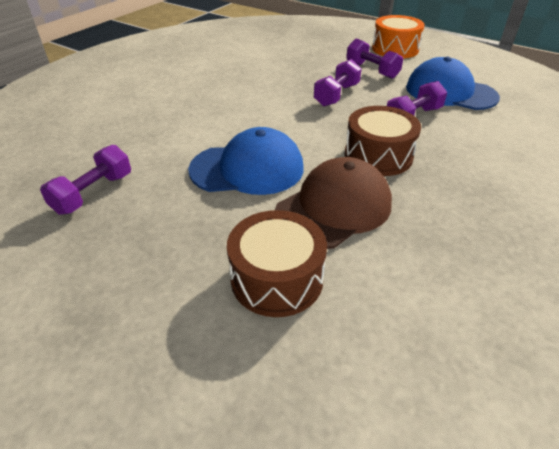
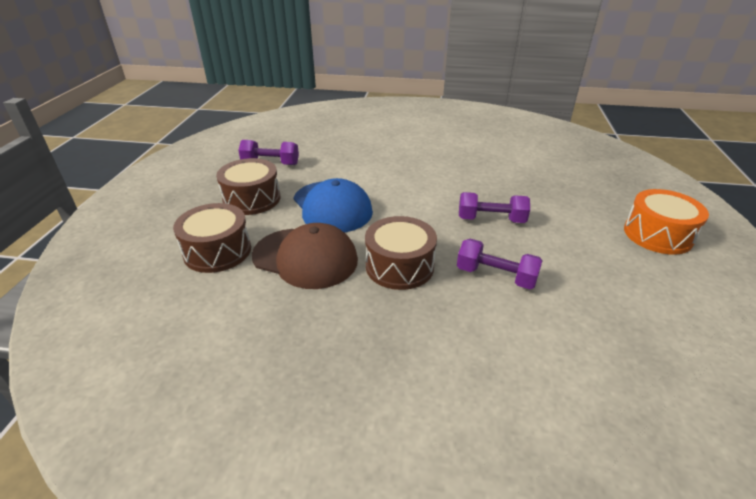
camera: 65 degrees right, 5 degrees down
purple dumbbell [346,38,403,79] -> none
blue cap [406,57,500,110] -> none
none -> brown drum [216,158,281,215]

